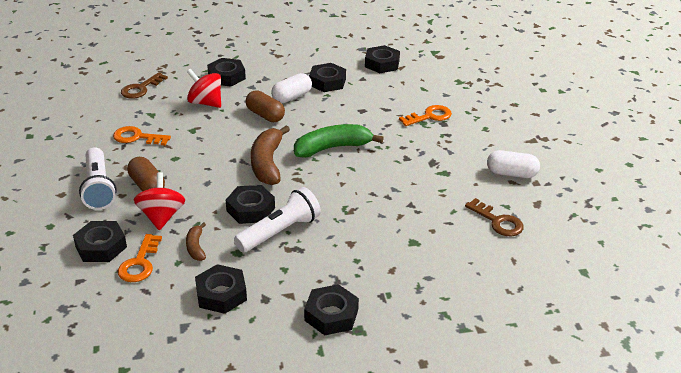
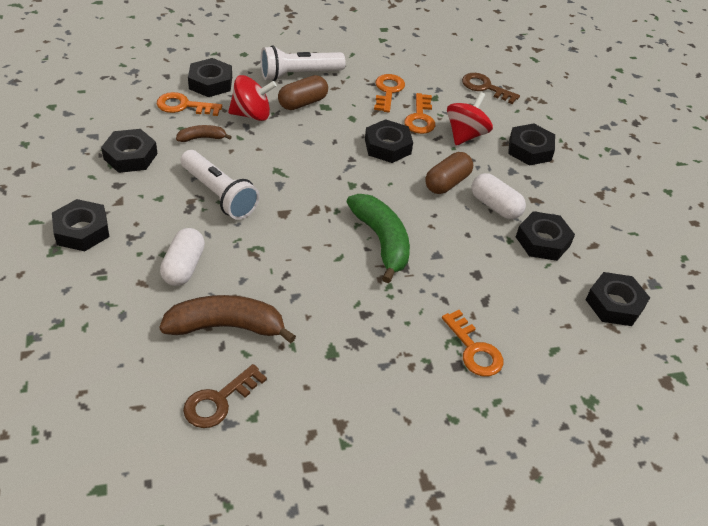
camera: 85 degrees right, 10 degrees up
black nut [226,185,275,224] -> black nut moved to [365,119,413,163]
brown banana [251,126,290,185] -> brown banana moved to [159,295,296,343]
white capsule [487,150,540,178] -> white capsule moved to [160,228,205,286]
none -> orange key [404,93,435,134]

